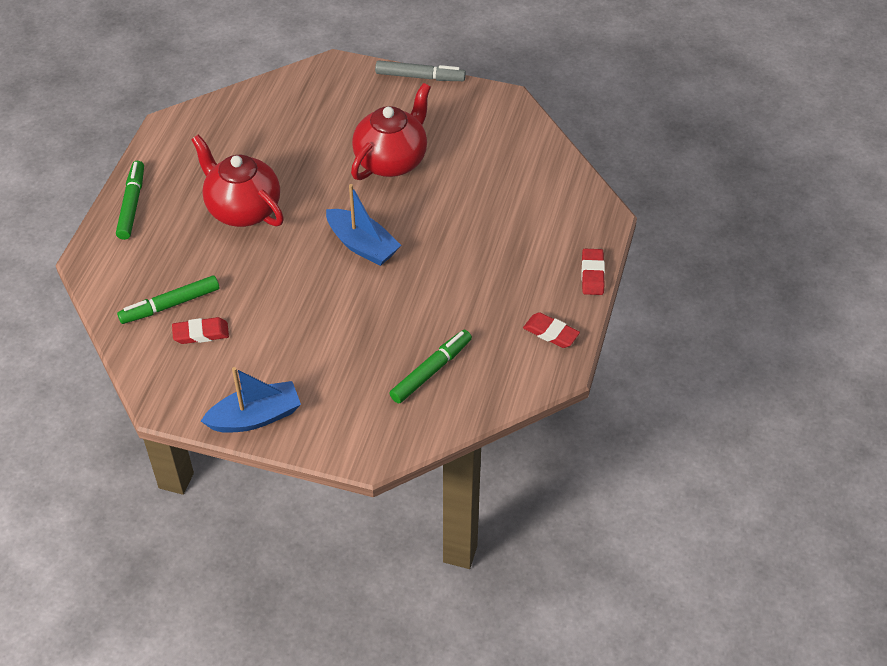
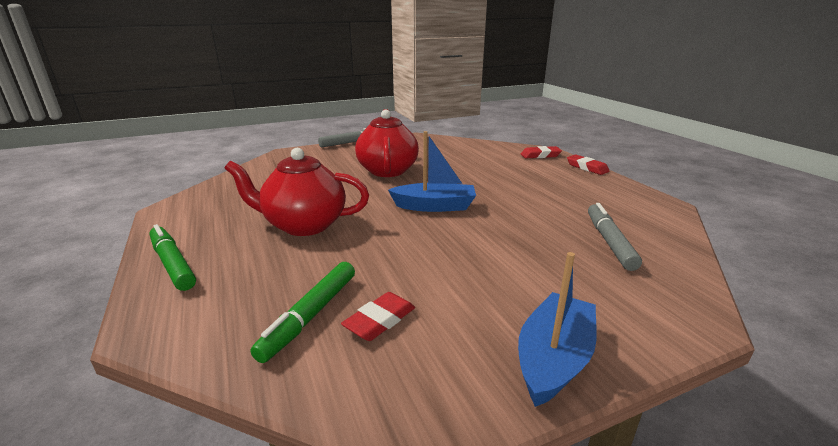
camera: 40 degrees left, 25 degrees down
green marker [389,330,472,404] -> grey marker [588,203,642,271]
red eraser [523,312,580,348] -> red eraser moved to [521,146,562,158]

